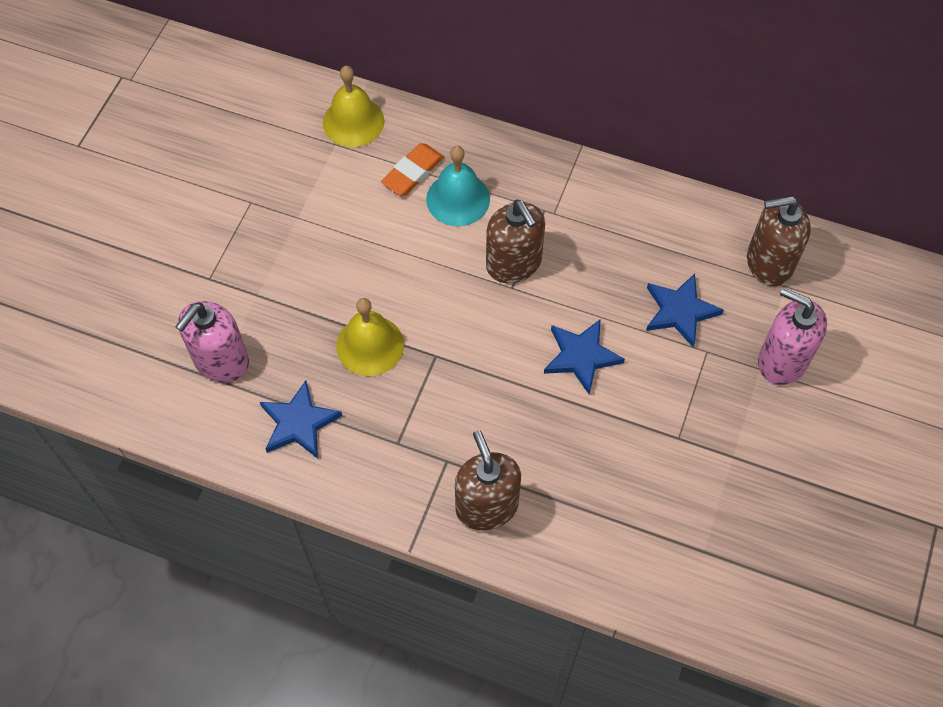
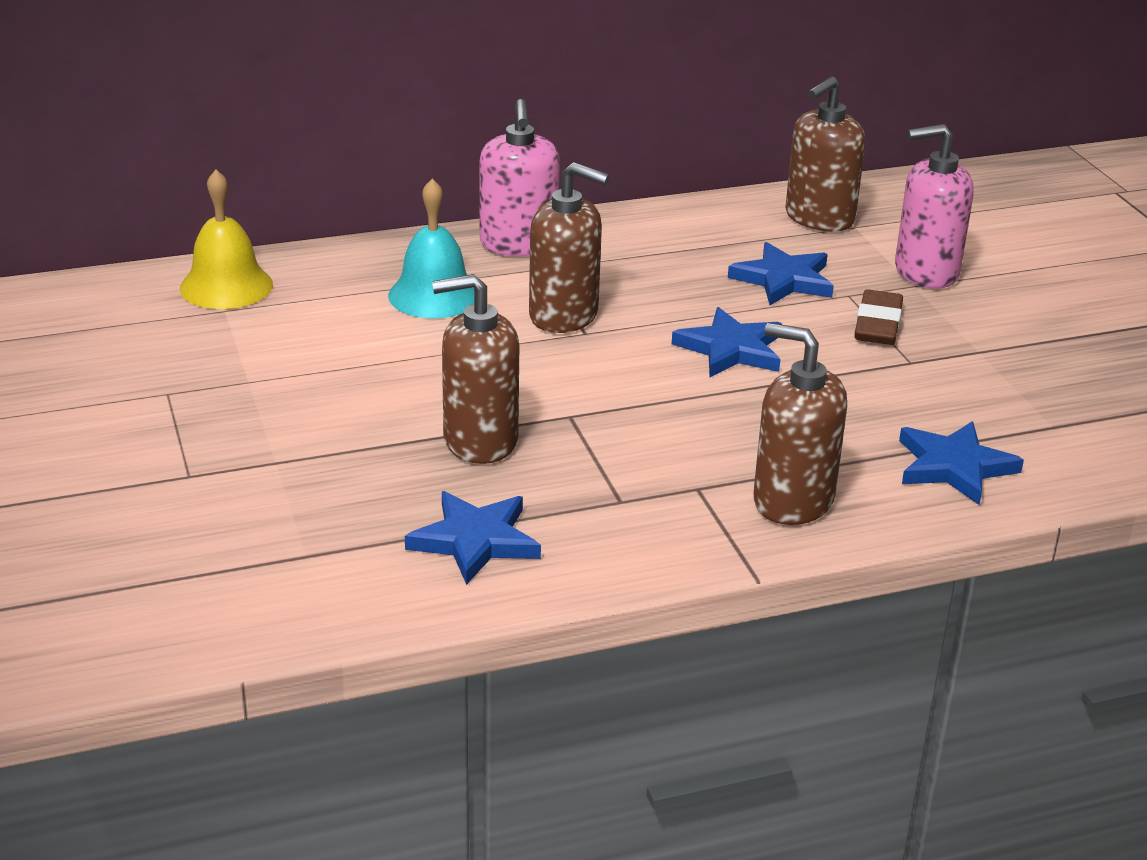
camera: 40 degrees left, 30 degrees down
pink soap dispenser [175,301,249,383] -> pink soap dispenser moved to [479,99,560,256]
yellow bell [336,298,404,376] -> brown soap dispenser [432,274,519,464]
orange eraser [381,143,444,196] -> none
none -> brown eraser [855,289,903,345]
none -> blue star [899,421,1024,505]

